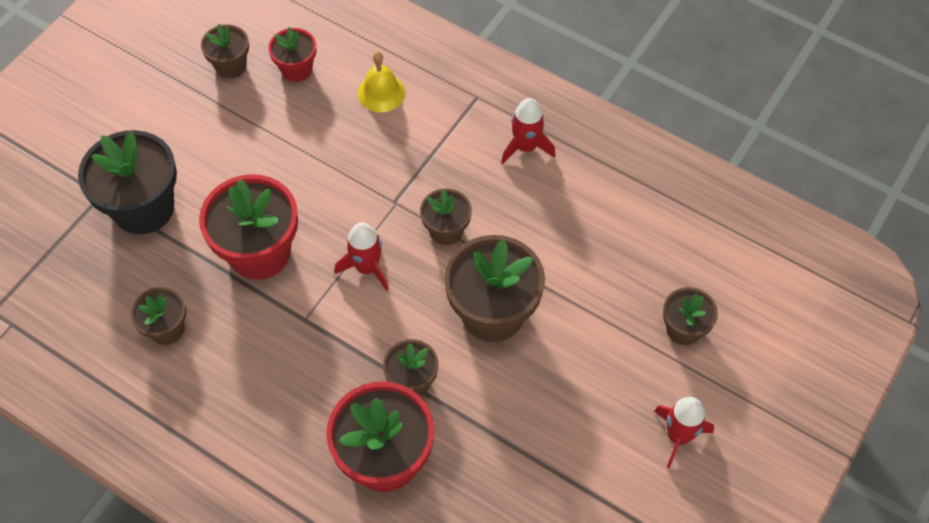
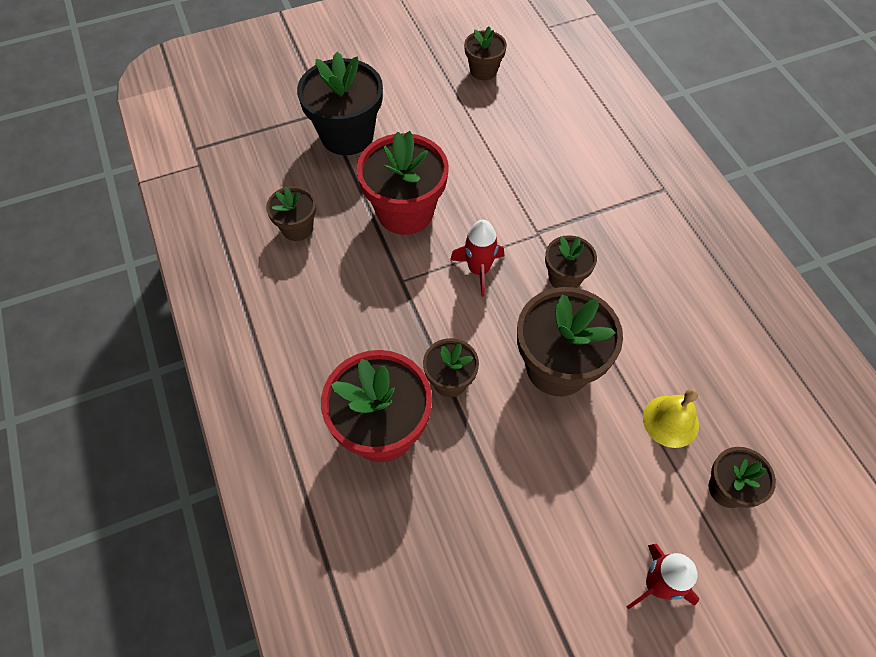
camera: 35 degrees right, 0 degrees up
red flower pot [268,27,316,82] -> none
yellow bell [358,51,405,112] -> yellow bell moved to [643,388,699,448]
red rocket [501,98,556,164] -> none

